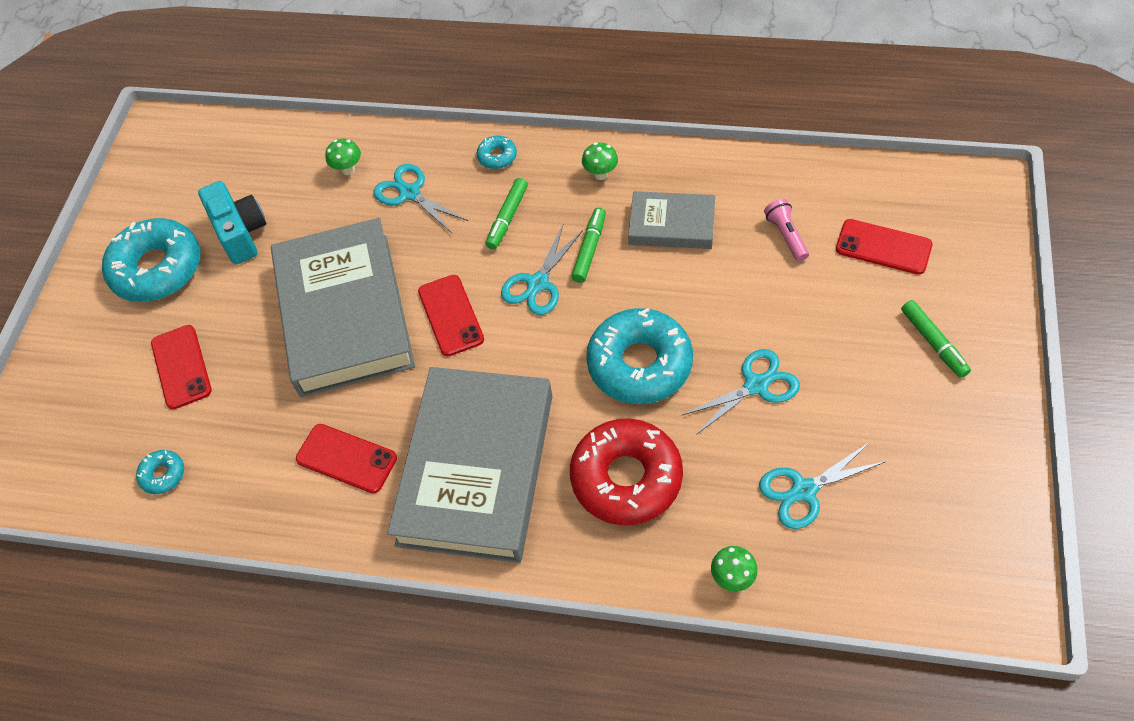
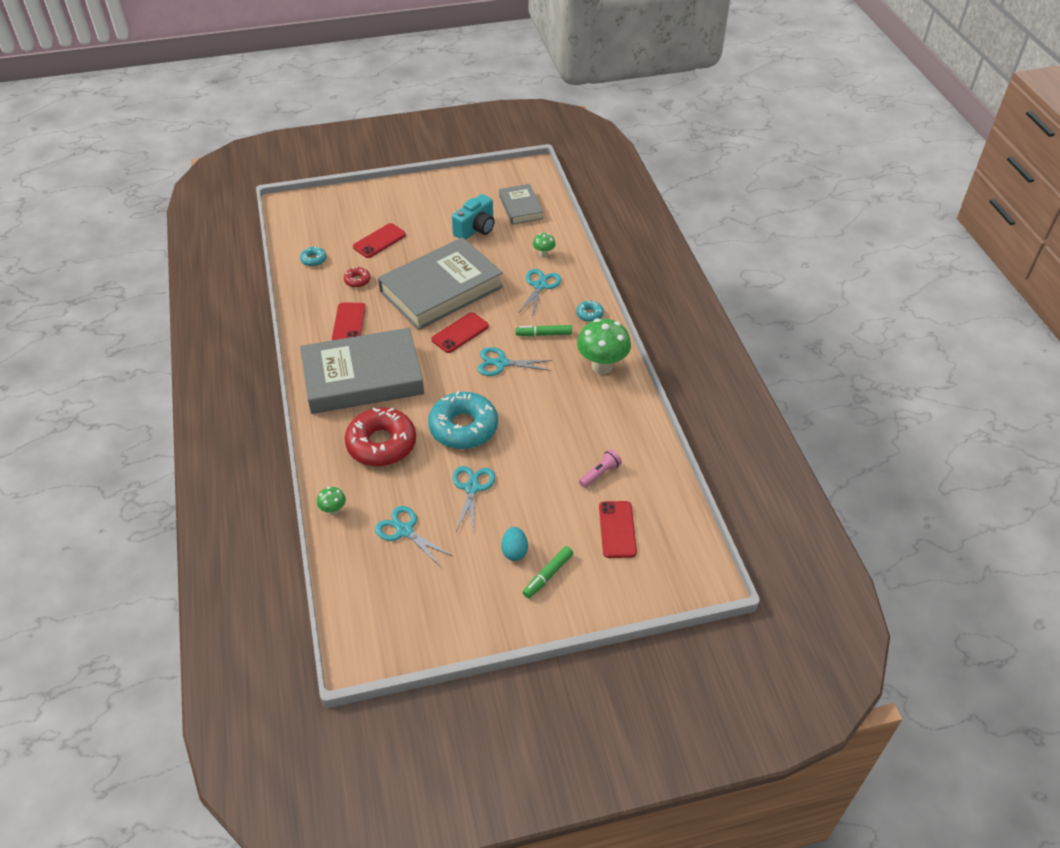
camera: 60 degrees right, 10 degrees down
turquoise donut [102,218,200,302] -> none
green marker [571,207,606,283] -> none
green mushroom [582,142,618,180] -> green mushroom [577,318,631,374], size x2.10
grey book [628,191,715,249] -> grey book moved to [499,184,543,225]
turquoise scissors [681,349,800,435] -> turquoise scissors turned 120 degrees counterclockwise [452,466,495,532]
none -> red donut [344,267,371,287]
none -> turquoise egg [501,527,528,561]

